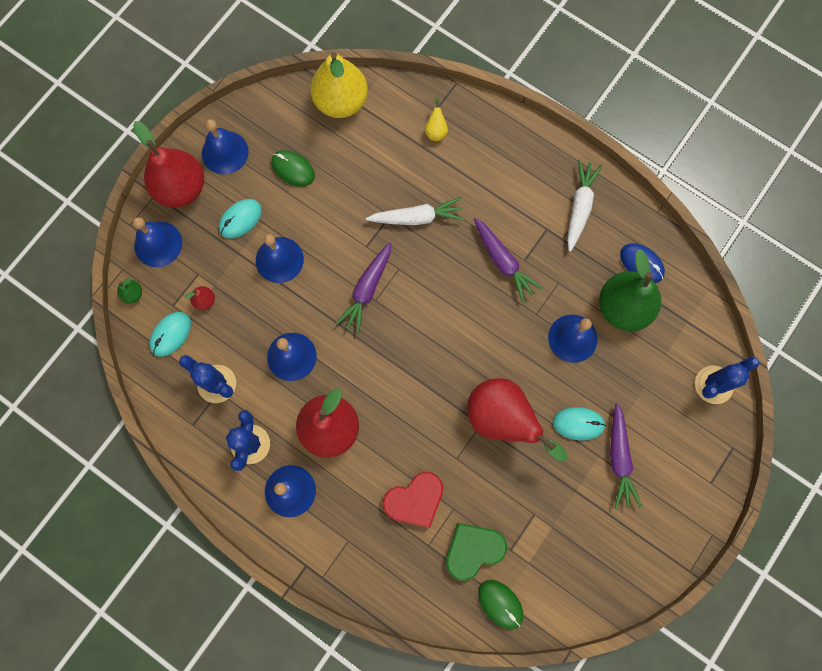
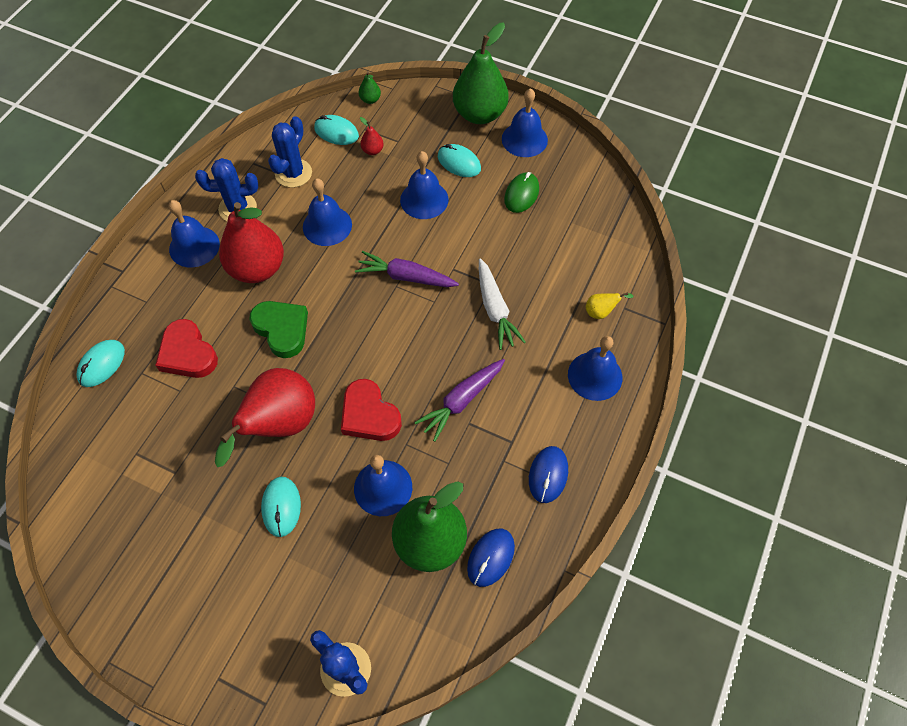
camera: 80 degrees right, 15 degrees down
red pear [133,121,204,207] -> green pear [453,22,509,124]
blue bell [133,217,182,267] -> blue bell moved to [568,336,622,401]
yellow pear [310,52,368,118] -> none
green heart [446,523,507,581] -> green heart moved to [250,301,308,358]
green mouse [478,580,523,629] -> none
white carrot [567,160,602,252] -> blue mouse [529,446,568,503]
purple carrot [610,403,642,509] -> none
none -> turquoise mouse [76,340,125,387]
none -> red heart [341,379,402,441]

